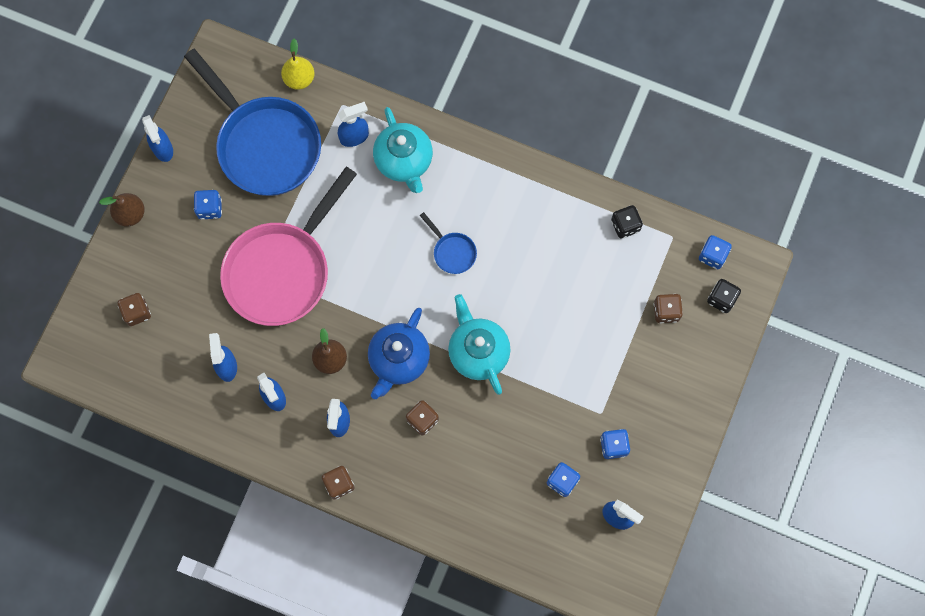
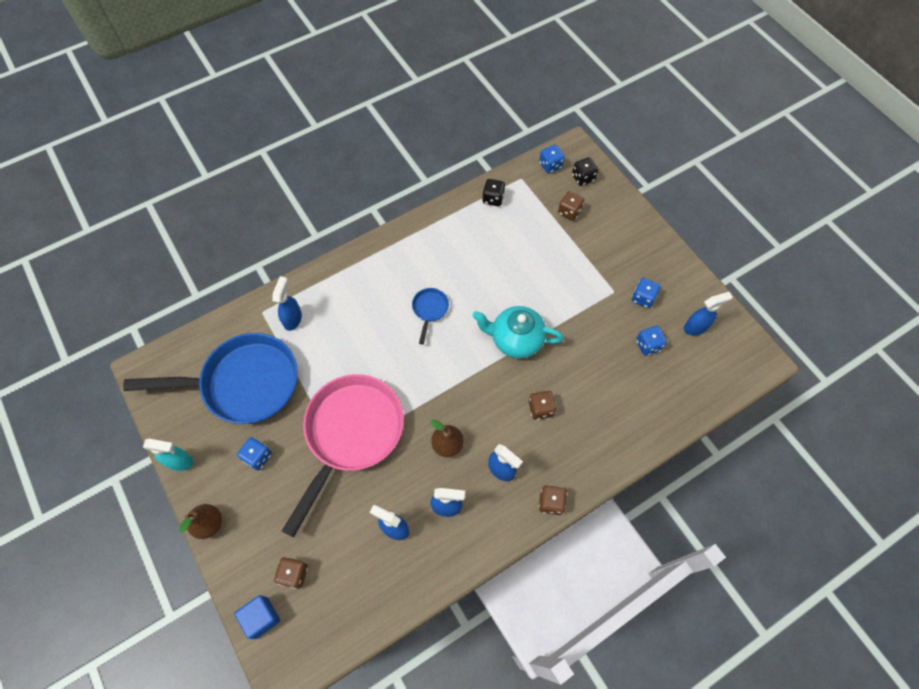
camera: 55 degrees left, 10 degrees down
blue spray bottle [142,115,173,162] -> turquoise spray bottle [143,439,194,471]
pink pan [220,167,357,326] -> pink pan turned 135 degrees counterclockwise [282,374,404,537]
yellow pear [281,38,315,90] -> none
blue teapot [368,308,430,399] -> none
turquoise teapot [373,107,433,193] -> none
blue pan [420,212,477,274] -> blue pan turned 75 degrees counterclockwise [412,288,449,344]
none -> blue cube [234,595,280,639]

